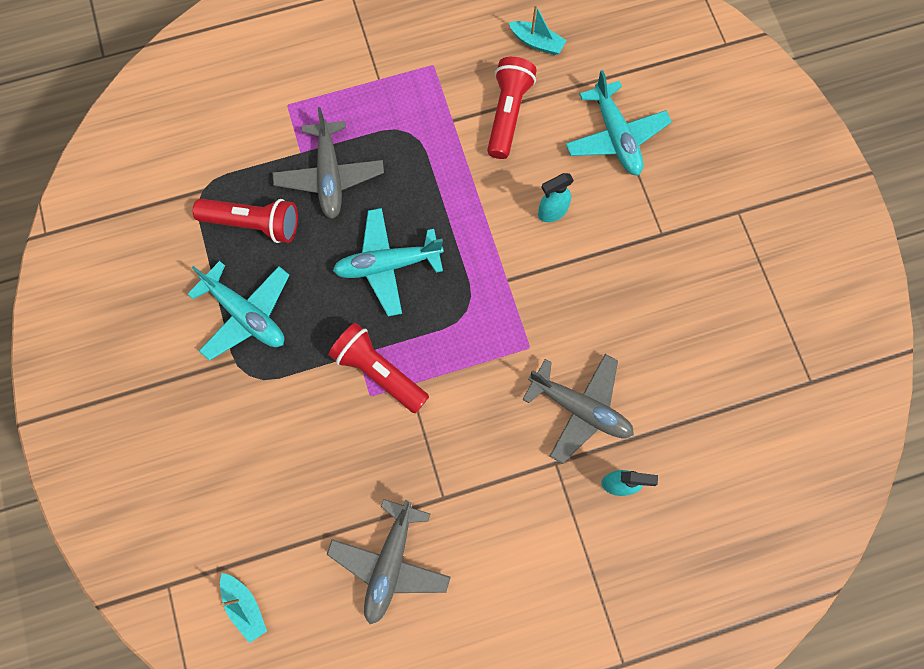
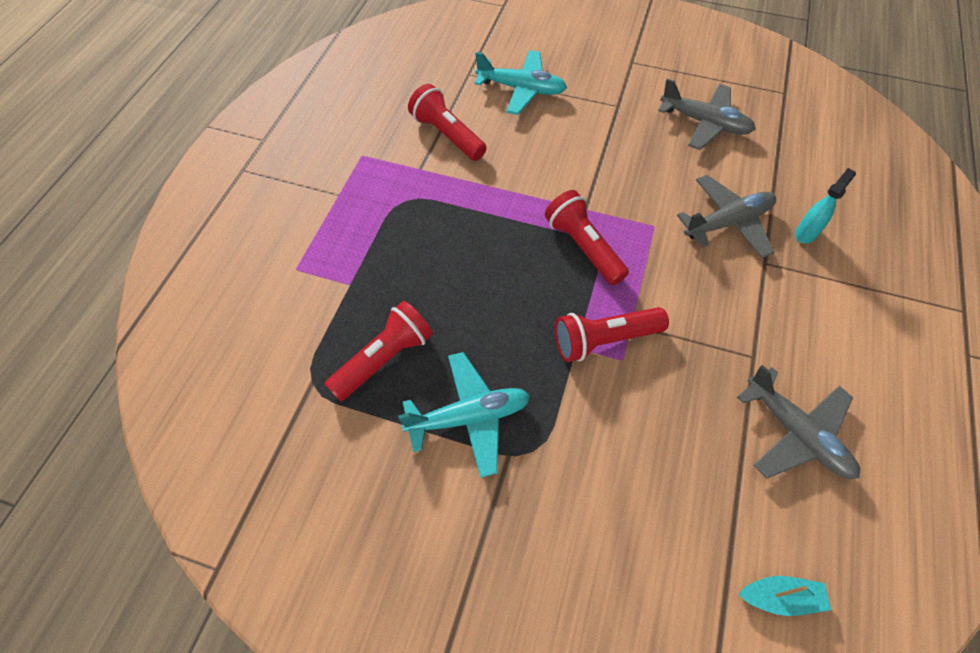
camera: 55 degrees left, 15 degrees down
grey plane [272,107,384,219] -> grey plane moved to [658,79,756,150]
turquoise plane [333,208,444,316] -> none
turquoise boat [509,5,567,55] -> none
turquoise spray bottle [538,173,574,222] -> none
none -> red flashlight [545,190,629,285]

